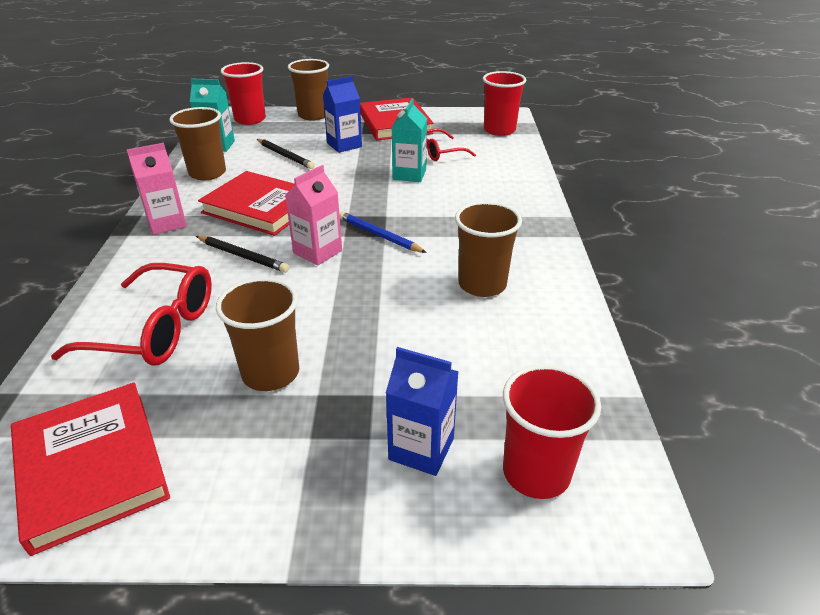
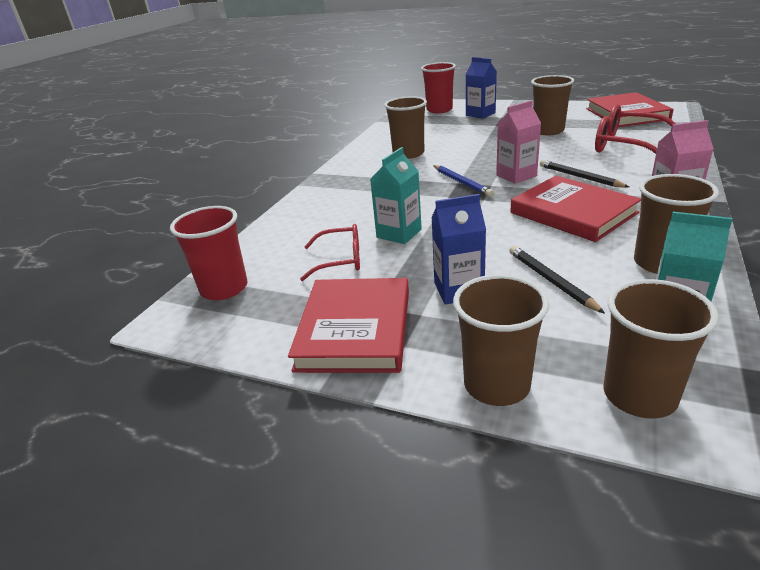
camera: 155 degrees left, 5 degrees down
red cup [221,62,266,125] -> brown cup [603,279,719,419]

